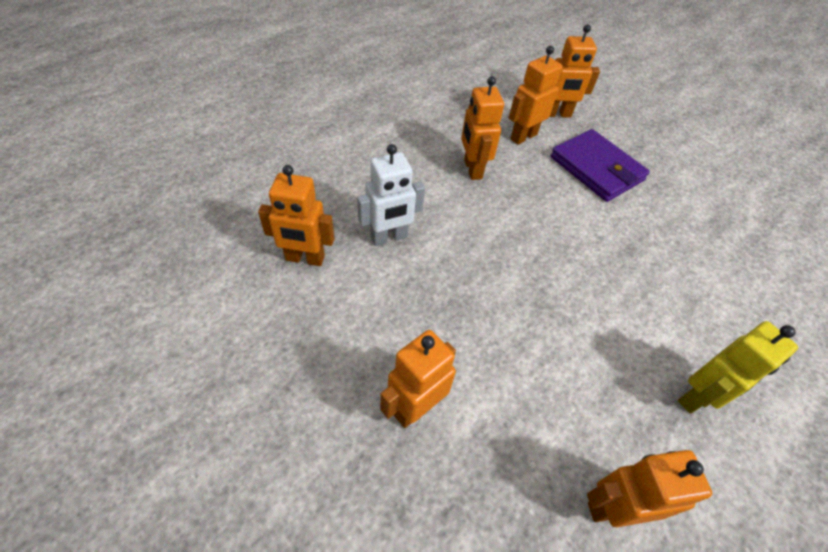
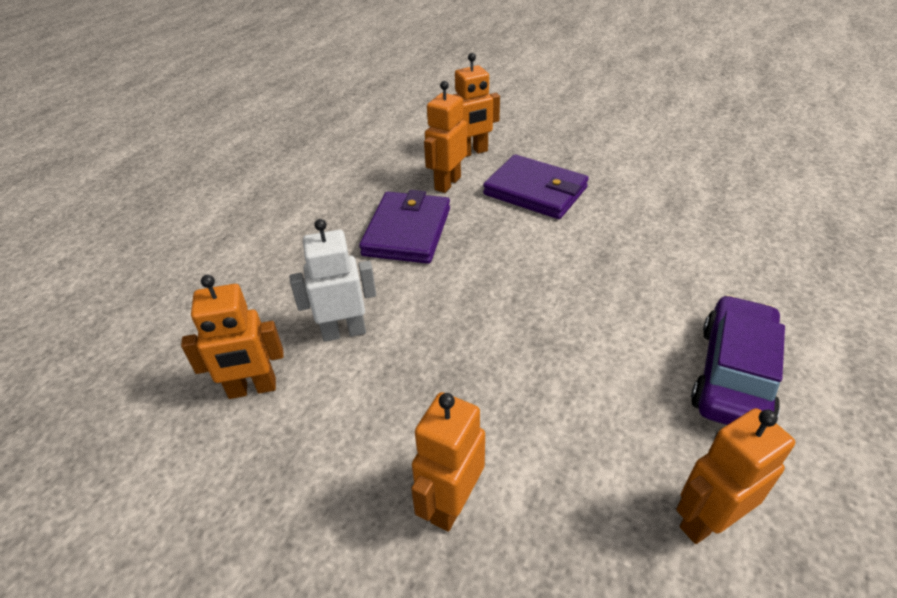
camera: 15 degrees left, 10 degrees down
white robot [357,144,425,246] -> white robot turned 150 degrees counterclockwise [290,219,376,342]
orange robot [461,76,504,180] -> purple wallet [359,190,450,264]
yellow robot [678,321,798,414] -> purple car [691,295,785,425]

